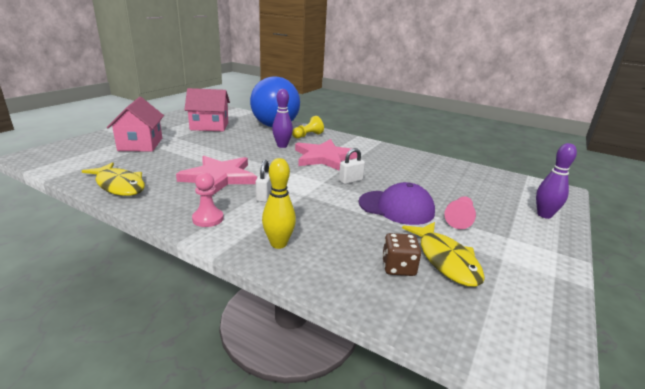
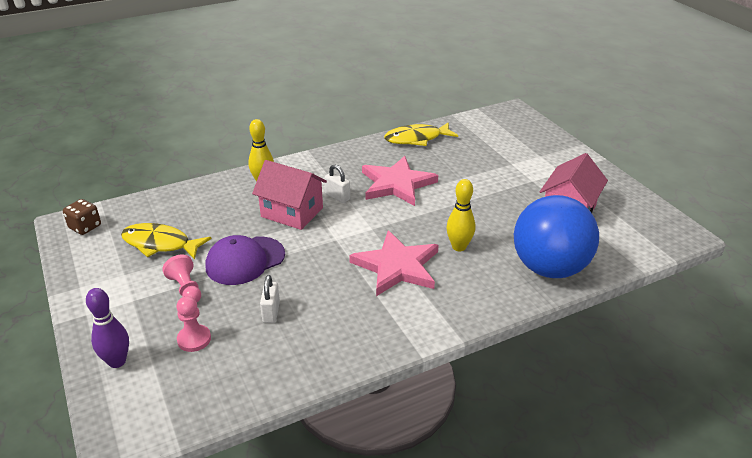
camera: 125 degrees right, 10 degrees up
pink house [107,97,164,152] -> pink house moved to [252,160,327,230]
pink pawn [192,172,224,227] -> pink pawn moved to [176,296,211,352]
purple bowling pin [272,89,293,148] -> yellow bowling pin [446,179,475,251]
yellow pawn [292,116,324,139] -> none
white padlock [339,148,365,184] -> white padlock moved to [260,275,280,323]
brown dice [382,233,422,276] -> brown dice moved to [63,199,101,235]

